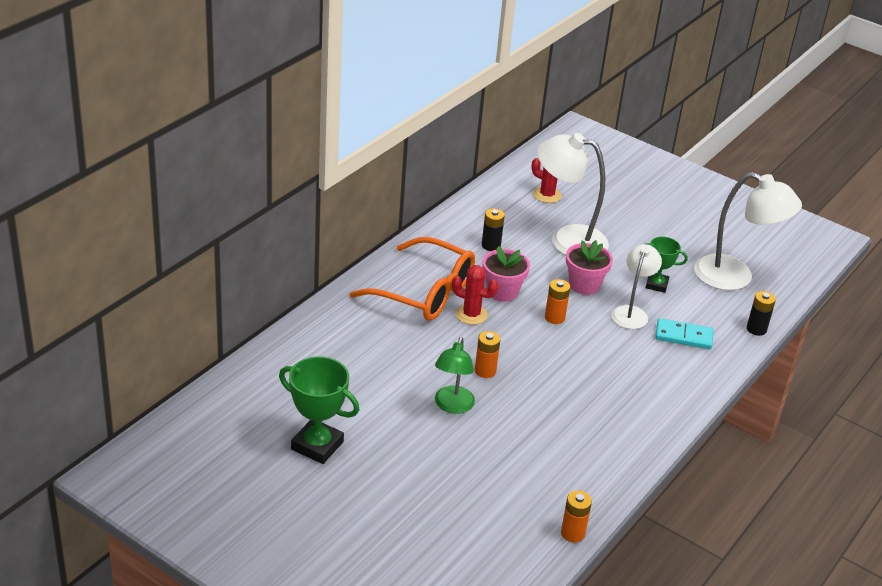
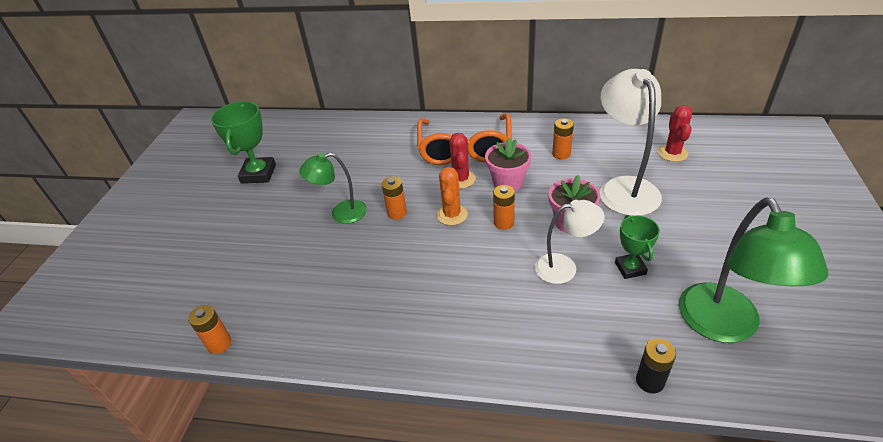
camera: 70 degrees right, 5 degrees up
black battery [482,208,505,251] -> orange battery [552,118,574,159]
turquoise domino [655,318,714,349] -> none
white lamp [694,172,802,290] -> green lamp [679,197,828,343]
none -> orange cactus [437,167,468,225]

